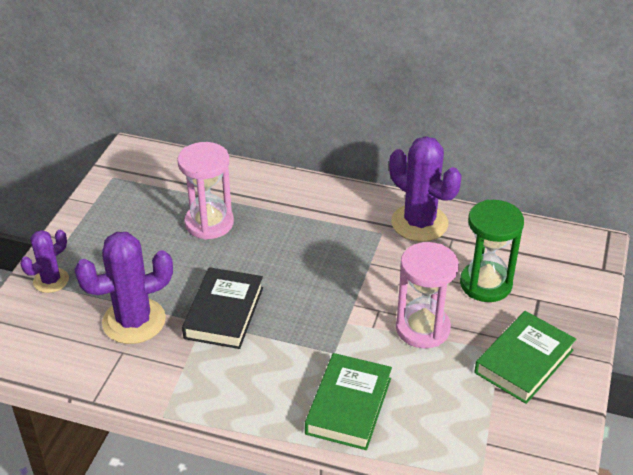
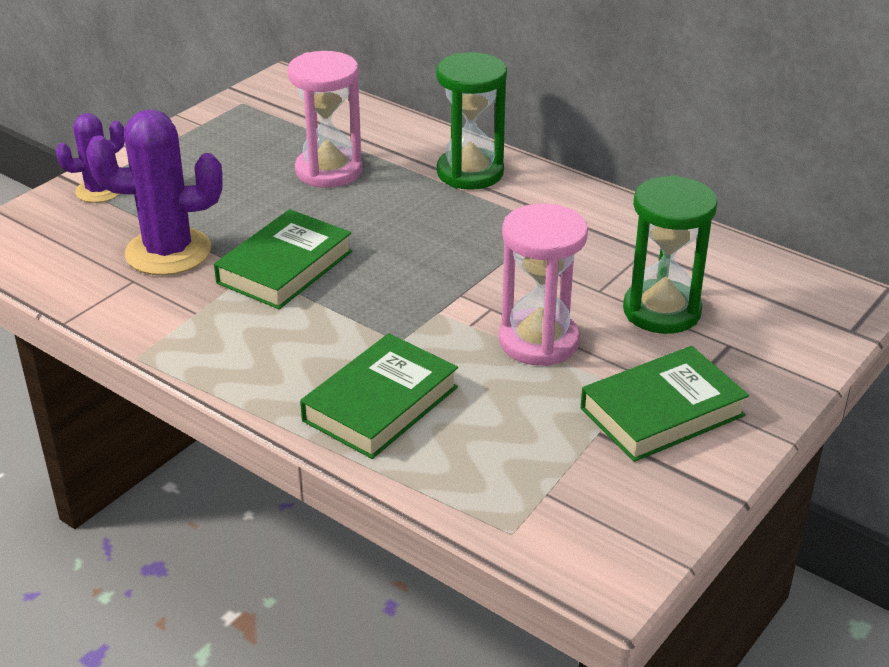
camera: 20 degrees right, 5 degrees down
black book [182,267,263,349] -> green book [214,209,352,309]
purple cactus [389,136,462,242] -> none
none -> green hourglass [436,52,507,190]

